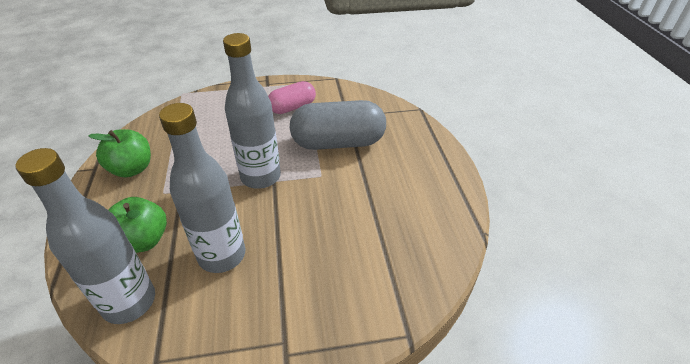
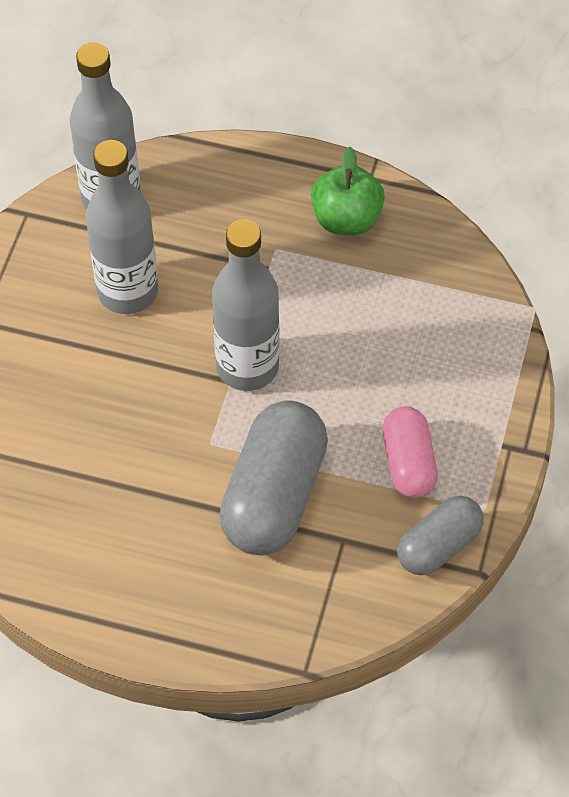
camera: 115 degrees right, 15 degrees up
green apple [108,197,167,253] -> none
none -> grey capsule [397,496,483,575]

